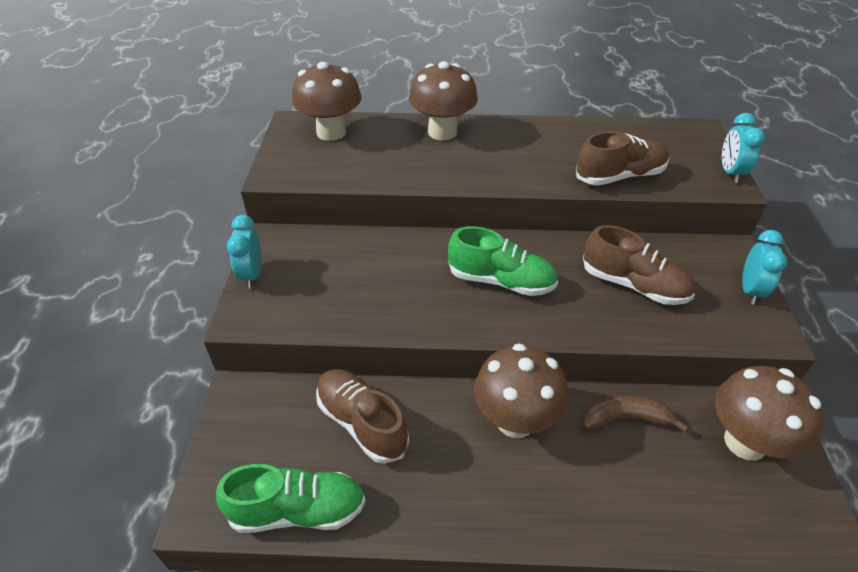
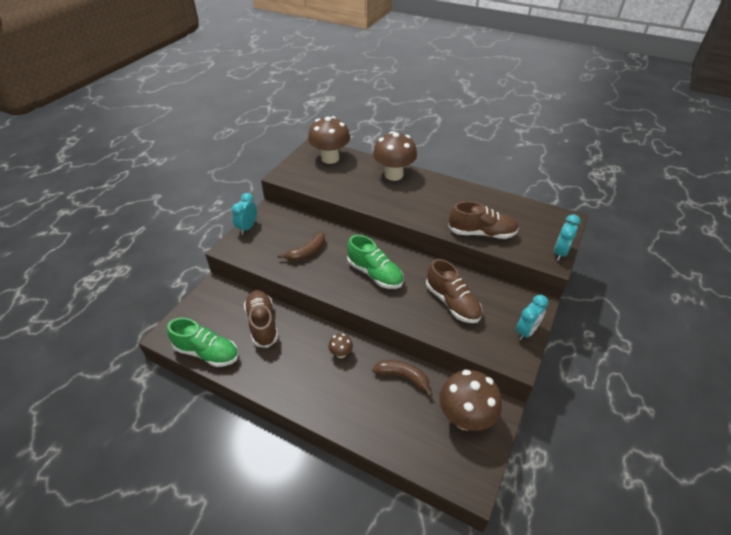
camera: 25 degrees right, 0 degrees up
brown mushroom [474,343,568,438] -> brown mushroom [328,334,353,358], size x0.45
none -> brown banana [278,232,325,262]

